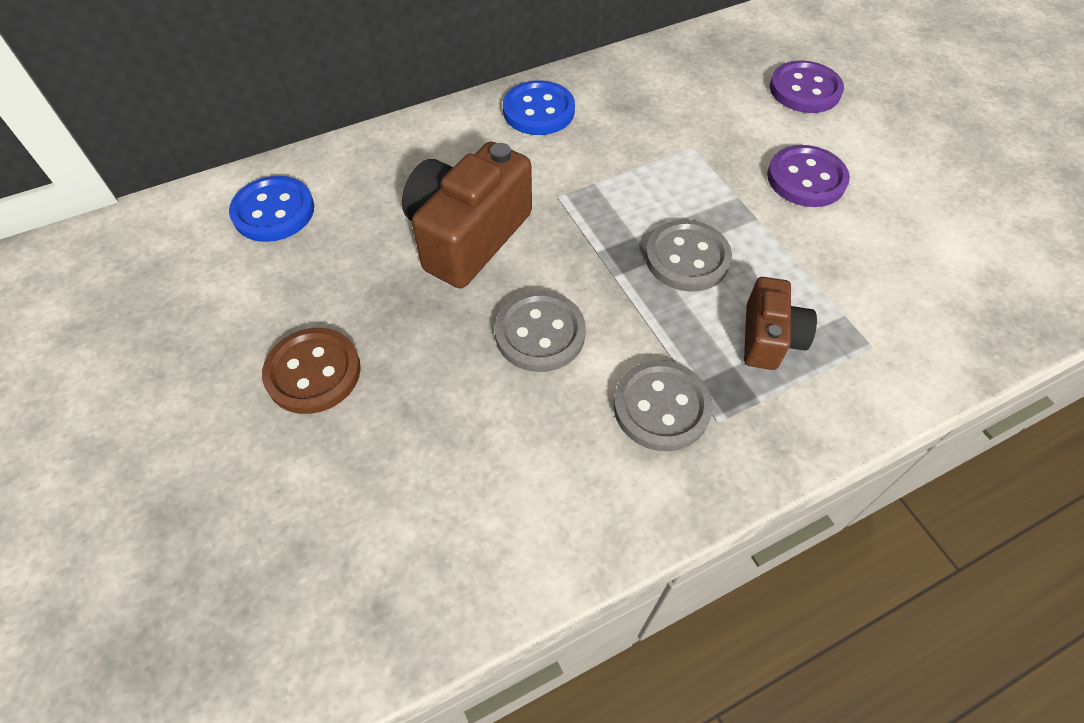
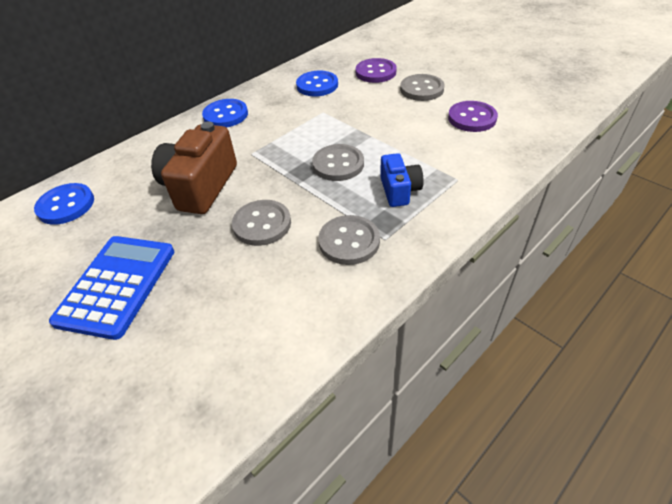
camera: 15 degrees left, 10 degrees down
brown button [262,328,361,414] -> blue calculator [49,236,174,340]
brown camera [744,277,817,370] -> blue camera [380,153,424,207]
purple button [767,145,850,207] -> purple button moved to [448,101,498,132]
none -> blue button [296,71,338,96]
none -> grey button [400,74,445,101]

